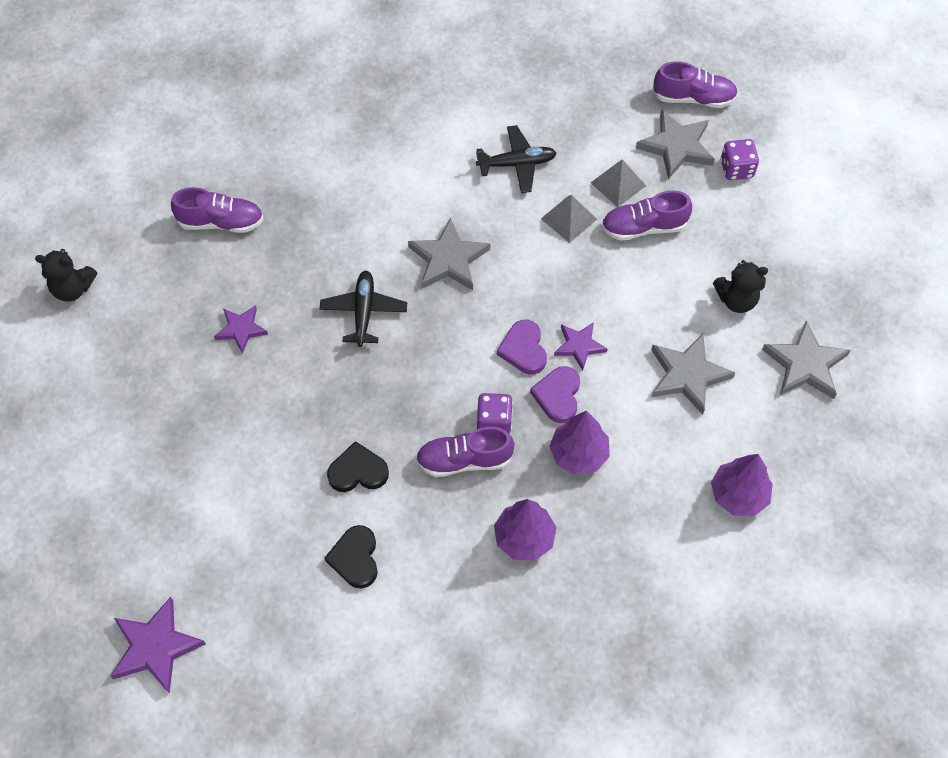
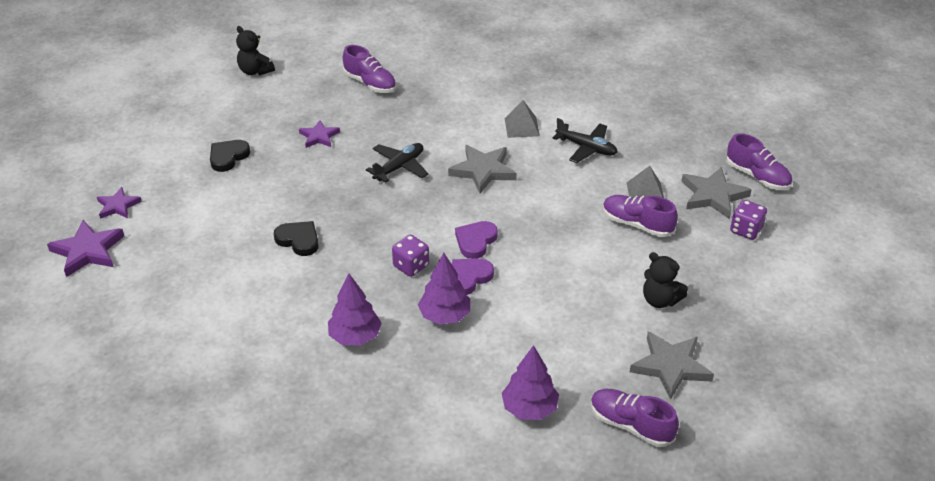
camera: 40 degrees right, 20 degrees down
black heart [325,525,378,589] -> black heart moved to [210,140,250,172]
purple shoe [416,427,514,477] -> purple shoe moved to [591,389,679,447]
grey pyramid [541,195,597,243] -> grey pyramid moved to [504,100,540,138]
purple star [554,322,607,371] -> purple star moved to [97,187,142,219]
grey star [651,334,735,415] -> none

